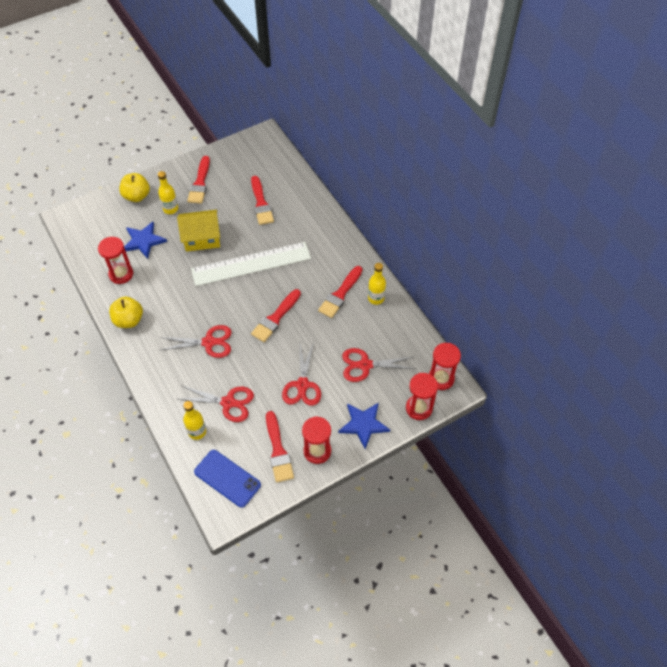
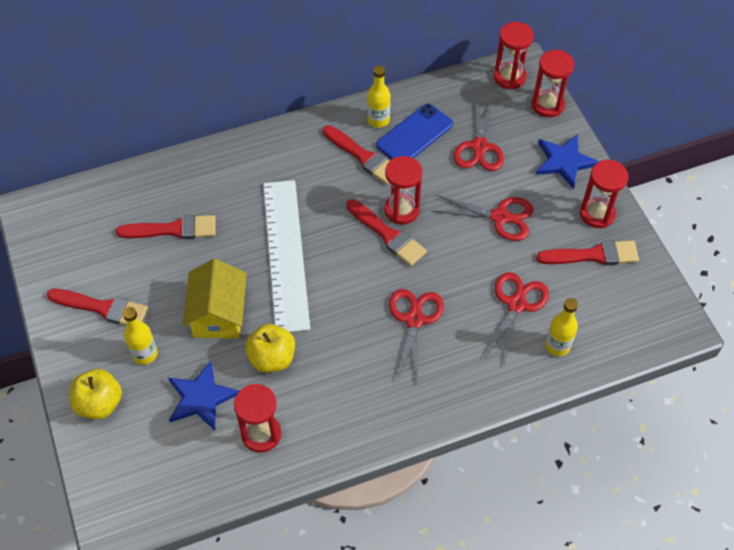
camera: 80 degrees left, 0 degrees up
yellow apple [109,296,143,328] -> yellow apple moved to [245,324,295,373]
blue phone [194,450,261,508] -> blue phone moved to [376,104,453,160]
none -> red hourglass [384,156,422,224]

